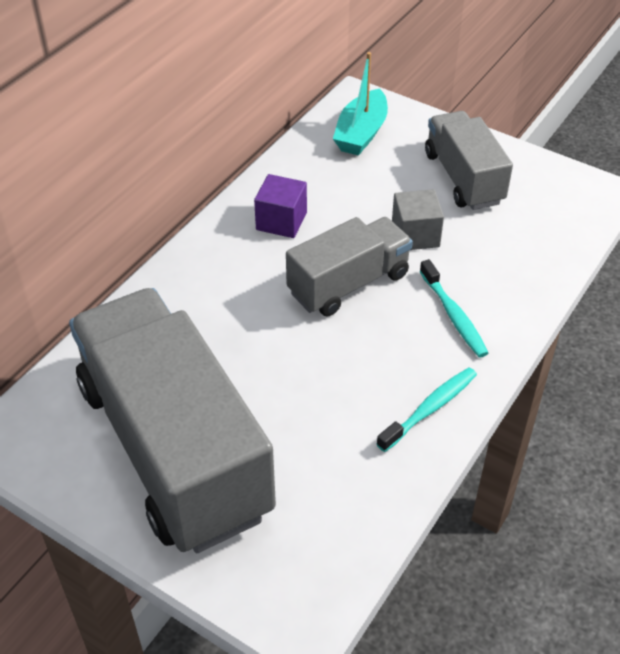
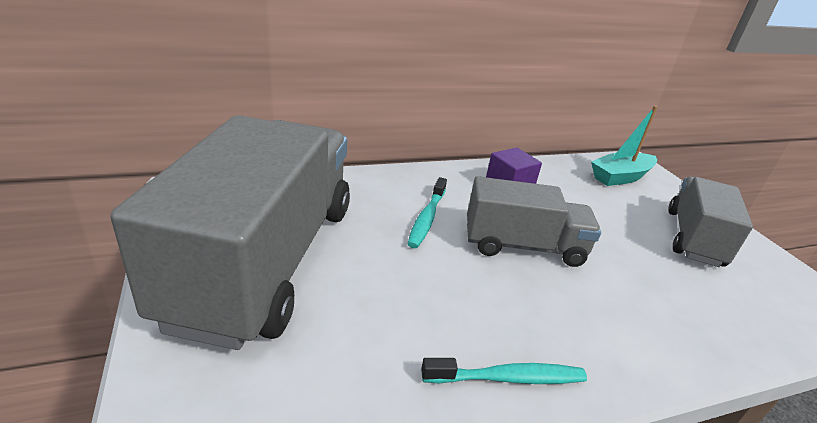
camera: 35 degrees right, 15 degrees down
grey cube [392,189,444,250] -> none
turquoise toothbrush [419,259,488,358] -> turquoise toothbrush moved to [407,177,447,248]

